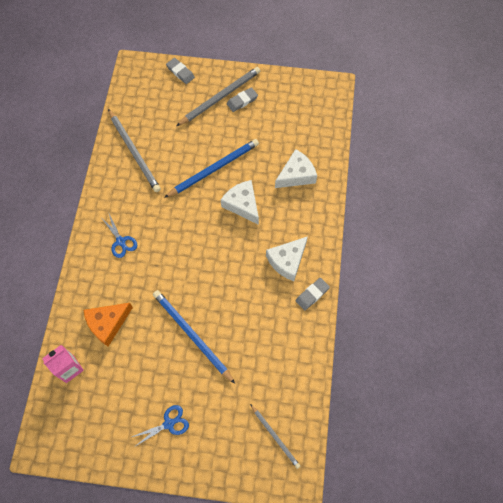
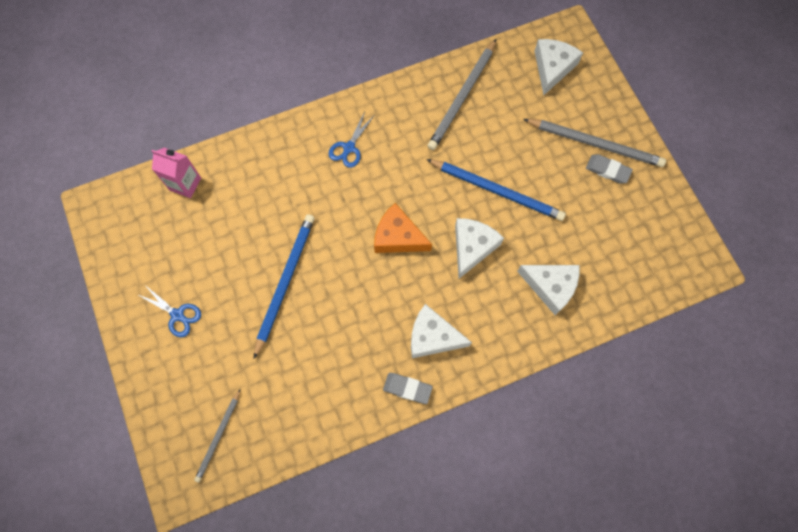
camera: 60 degrees right, 5 degrees up
orange cheese [84,303,133,346] -> orange cheese moved to [374,203,432,253]
grey eraser [166,58,195,84] -> none
none -> white cheese [534,39,583,95]

